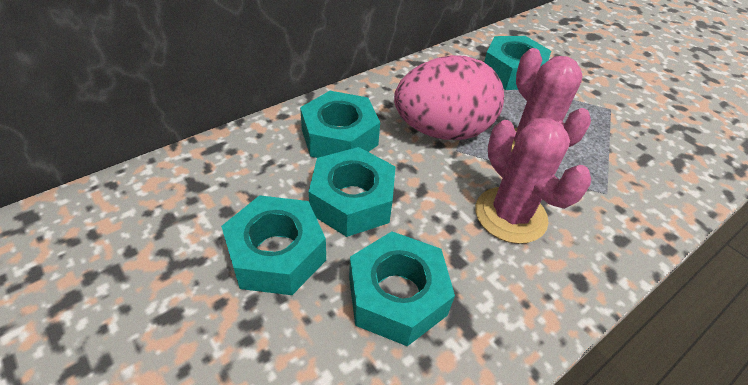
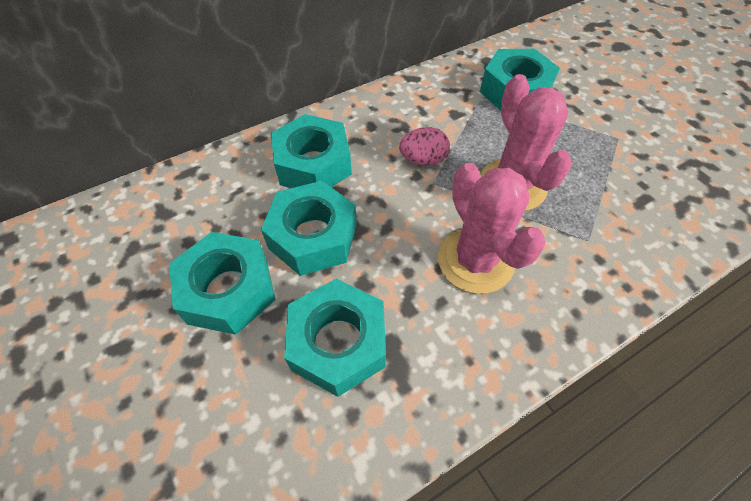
camera: 10 degrees right, 10 degrees up
pink egg [394,55,504,140] -> pink egg [399,127,450,166], size x0.44

